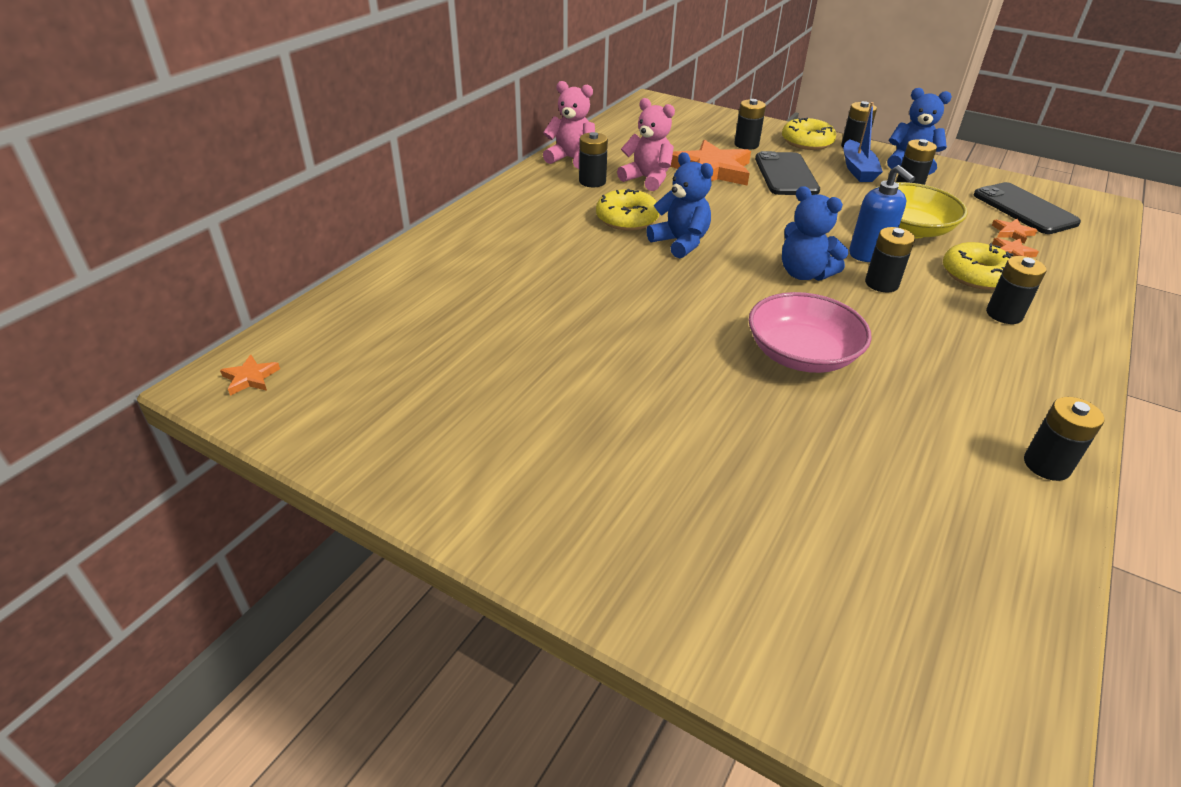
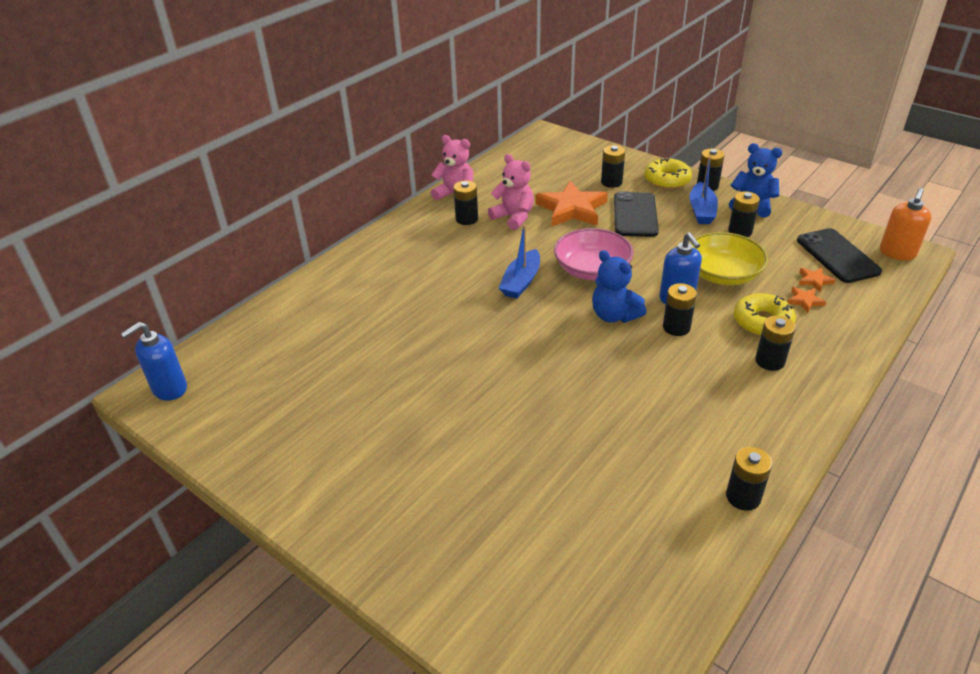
camera: 10 degrees right, 0 degrees up
orange star [220,355,280,396] -> blue soap dispenser [121,322,187,401]
yellow donut [596,189,659,231] -> none
blue teddy bear [646,152,713,259] -> blue boat [499,224,540,299]
pink bowl [748,292,872,373] -> pink bowl moved to [554,228,634,280]
none -> orange soap dispenser [880,188,932,261]

